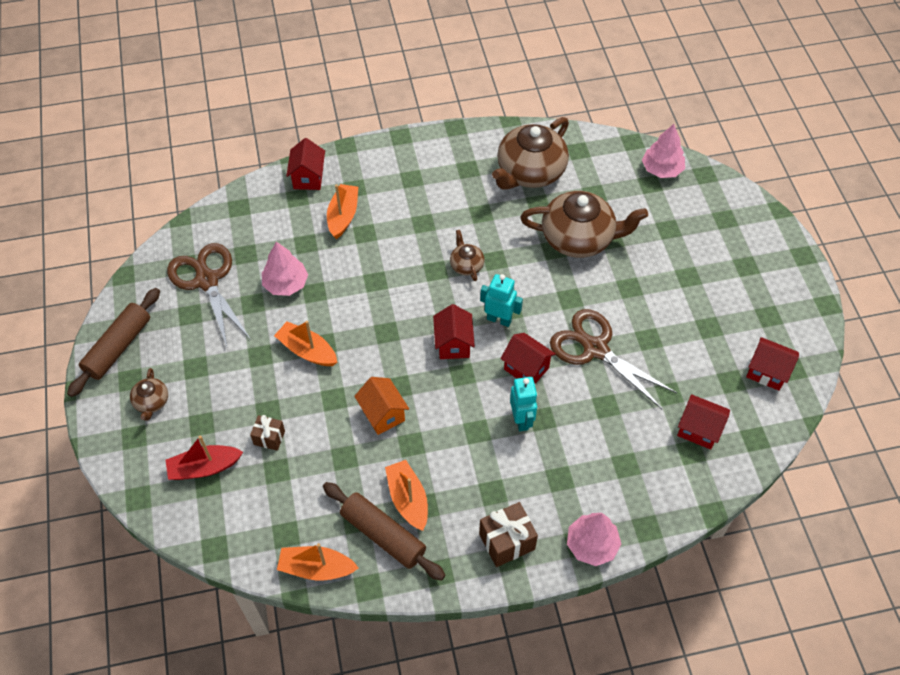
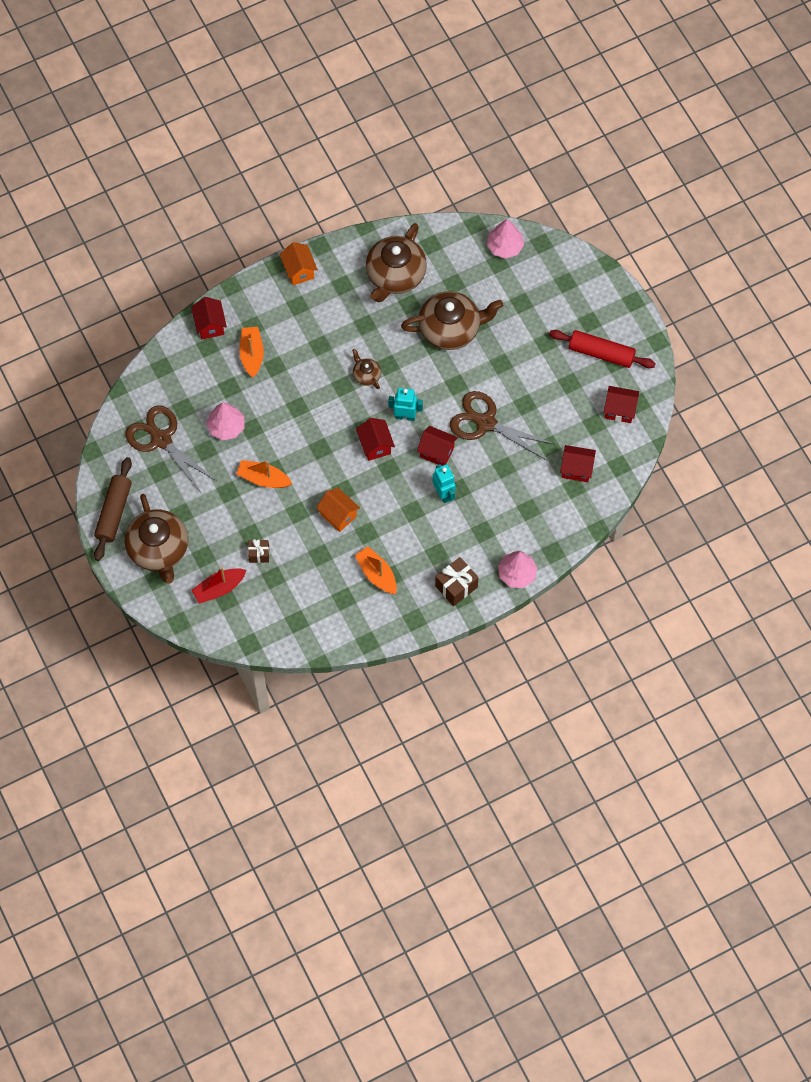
camera: 15 degrees left, 10 degrees up
brown teapot [130,368,168,421] -> brown teapot [124,494,188,584], size x2.16
orange boat [277,543,359,580] -> none
brown rolling pin [323,482,445,581] -> none
none -> orange house [280,242,318,285]
none -> red rolling pin [549,330,656,368]

